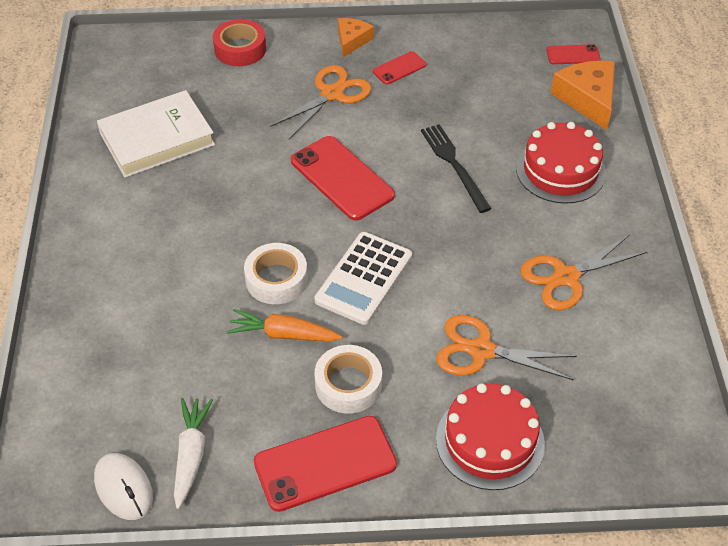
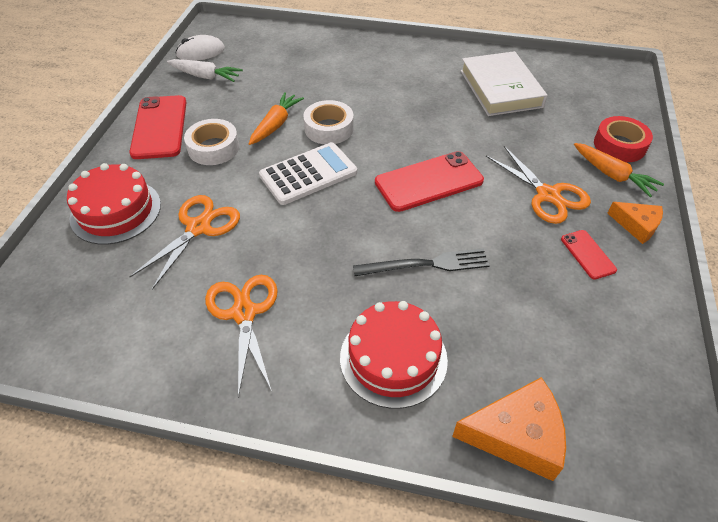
camera: 105 degrees right, 0 degrees up
white calculator [314,232,412,325] -> white calculator turned 105 degrees clockwise [259,142,357,205]
red phone [547,44,600,64] -> none
none -> orange carrot [574,143,664,197]

